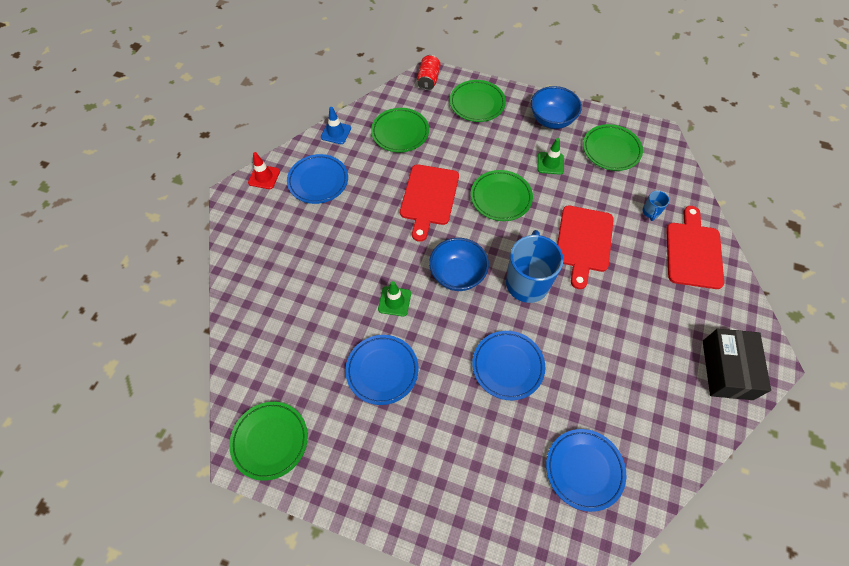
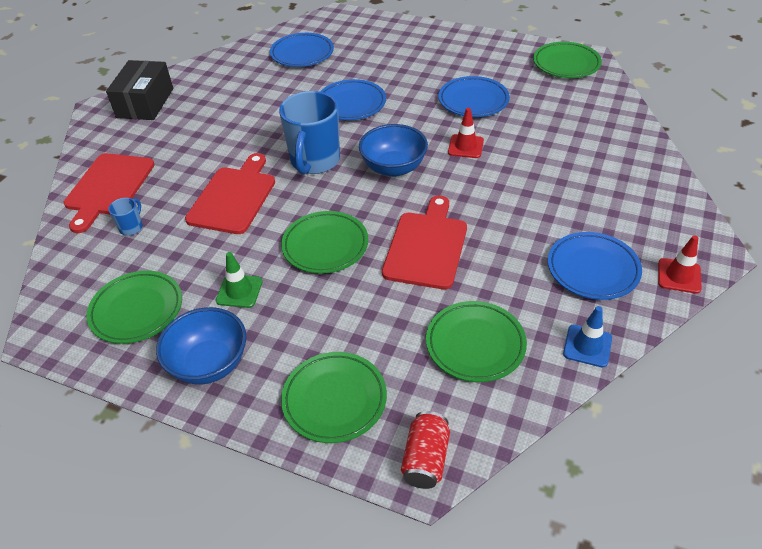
camera: 175 degrees left, 15 degrees down
green traffic cone [378,281,411,317] -> red traffic cone [448,108,484,158]

